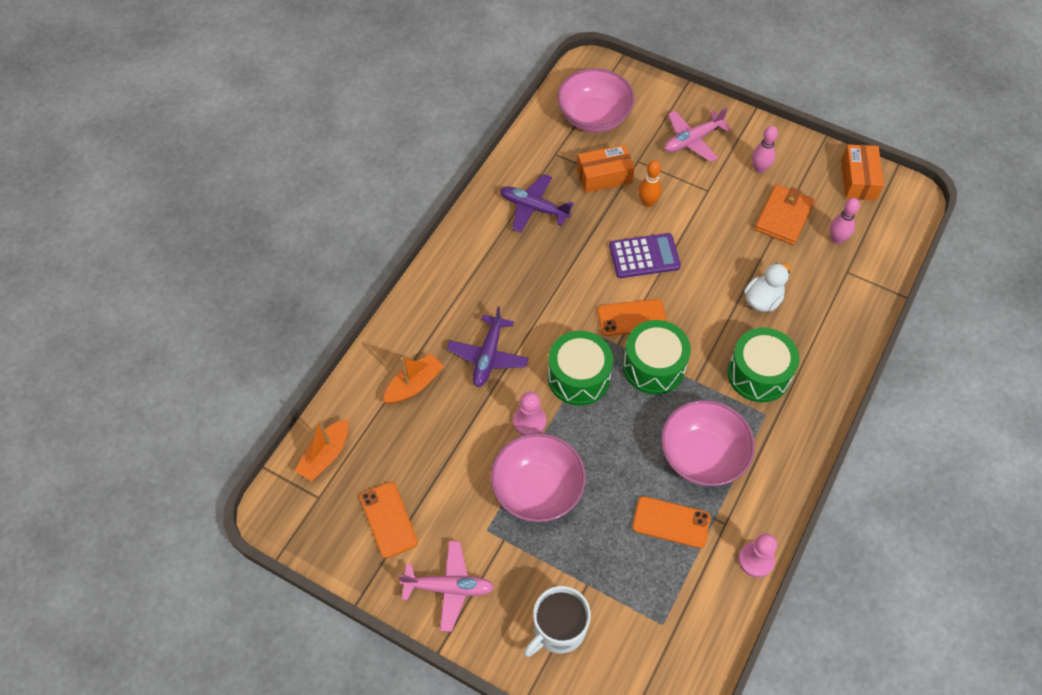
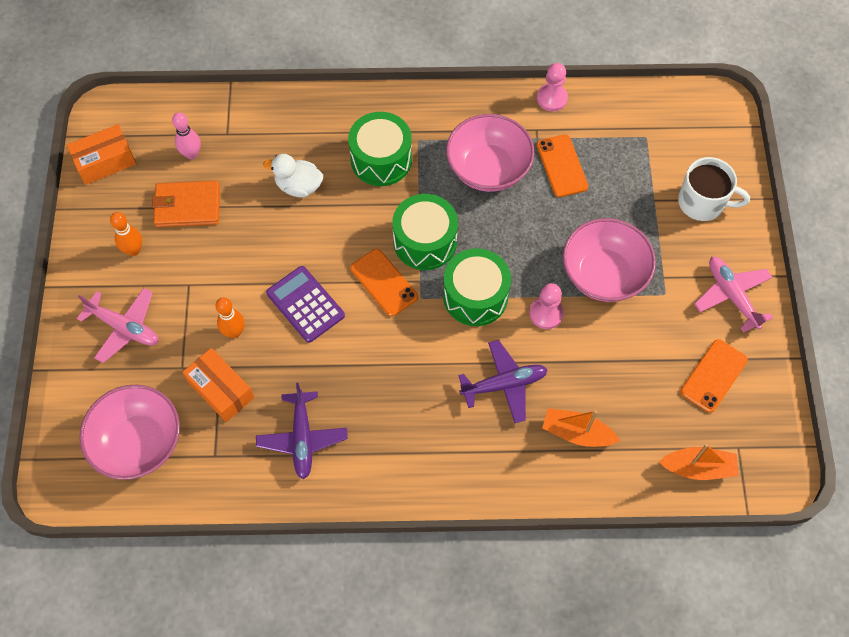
camera: 120 degrees left, 5 degrees up
pink bowling pin [752,126,778,173] -> orange bowling pin [110,212,142,256]

